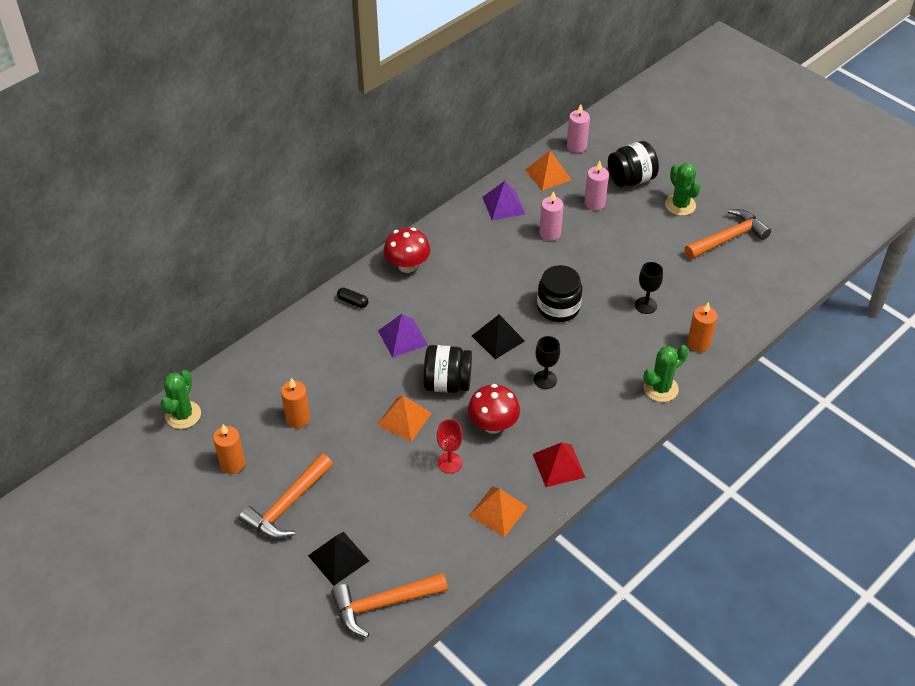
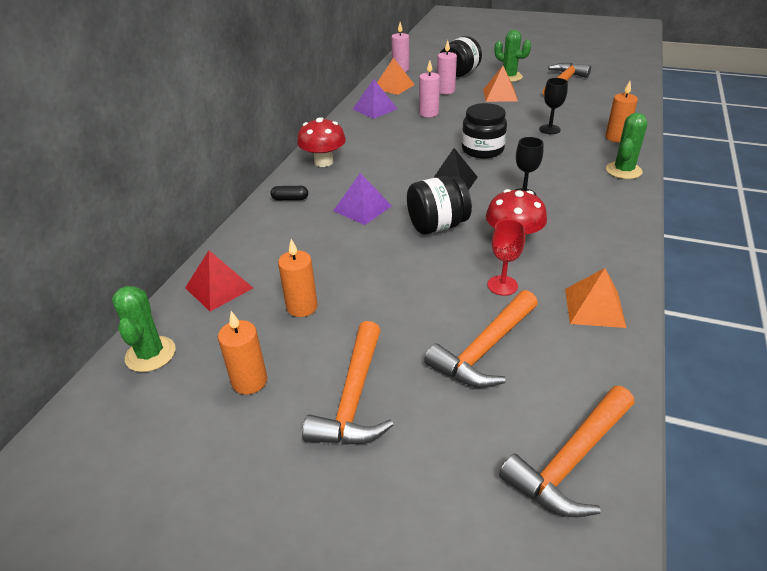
camera: 25 degrees left, 10 degrees down
black pyramid [308,532,369,586] -> none
orange pyramid [376,396,432,442] -> orange pyramid moved to [483,66,518,102]
red pyramid [533,442,586,487] -> red pyramid moved to [185,250,253,311]
none -> orange hammer [424,290,538,388]

